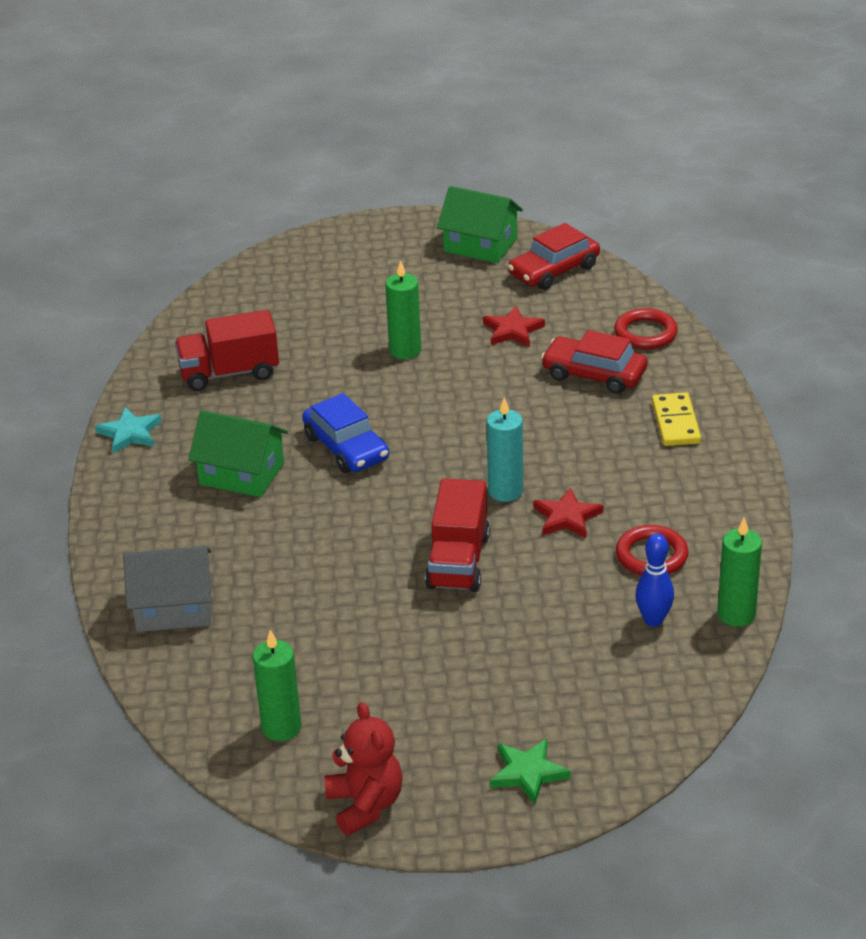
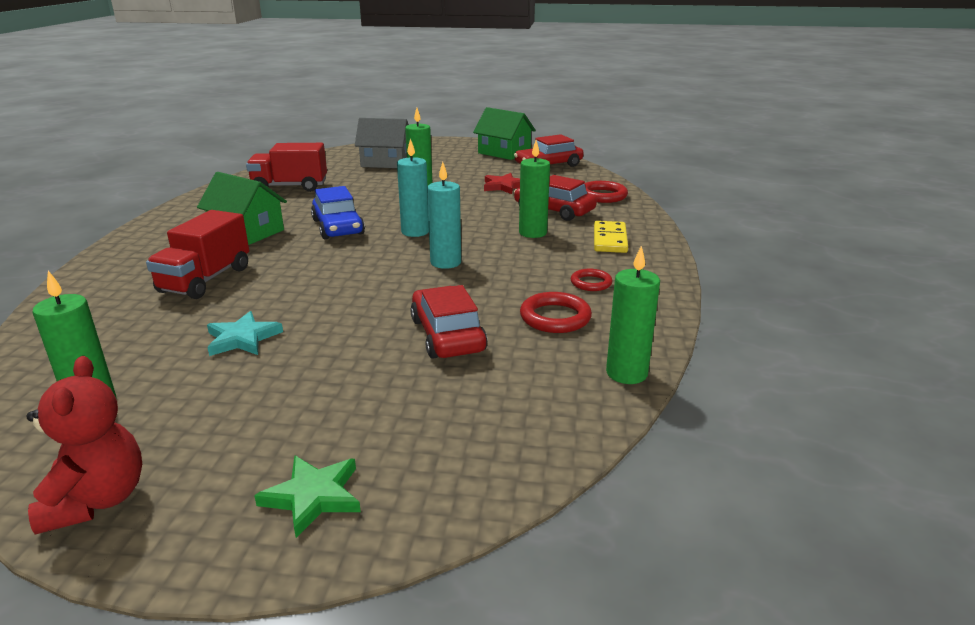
camera: 10 degrees right, 10 degrees down
turquoise star [95,407,162,454] -> turquoise star moved to [207,311,283,356]
grey house [123,546,212,632] -> grey house moved to [355,118,409,168]
red truck [425,478,490,592] -> red truck moved to [146,210,249,299]
red star [533,487,603,538] -> none
blue bowling pin [636,533,674,627] -> none
none -> turquoise candle [397,138,429,237]
none -> red car [410,285,487,359]
none -> green candle [519,140,550,238]
none -> red ring [571,269,613,291]

